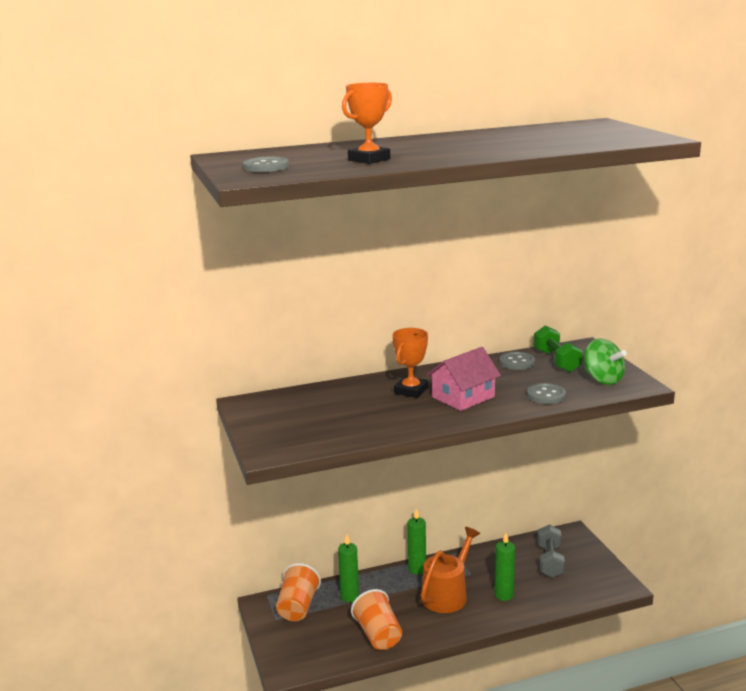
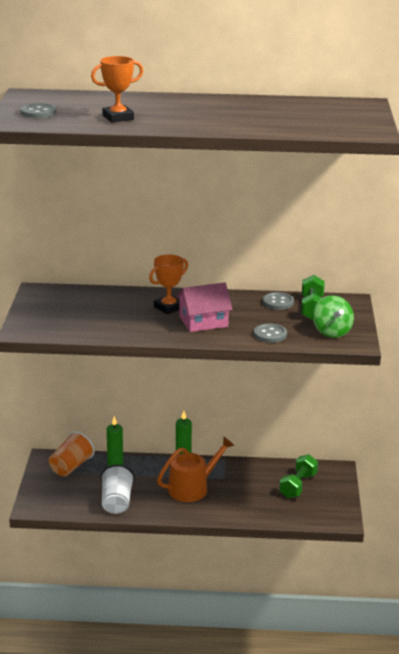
camera: 20 degrees right, 5 degrees up
orange cup [351,589,402,650] -> white cup [100,465,135,514]
green candle [495,533,515,601] -> none
grey dumbbell [538,524,565,578] -> green dumbbell [279,454,318,498]

